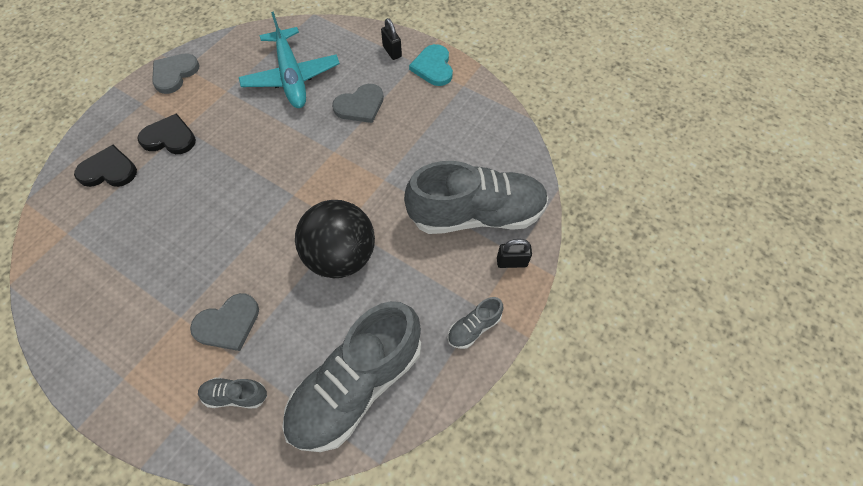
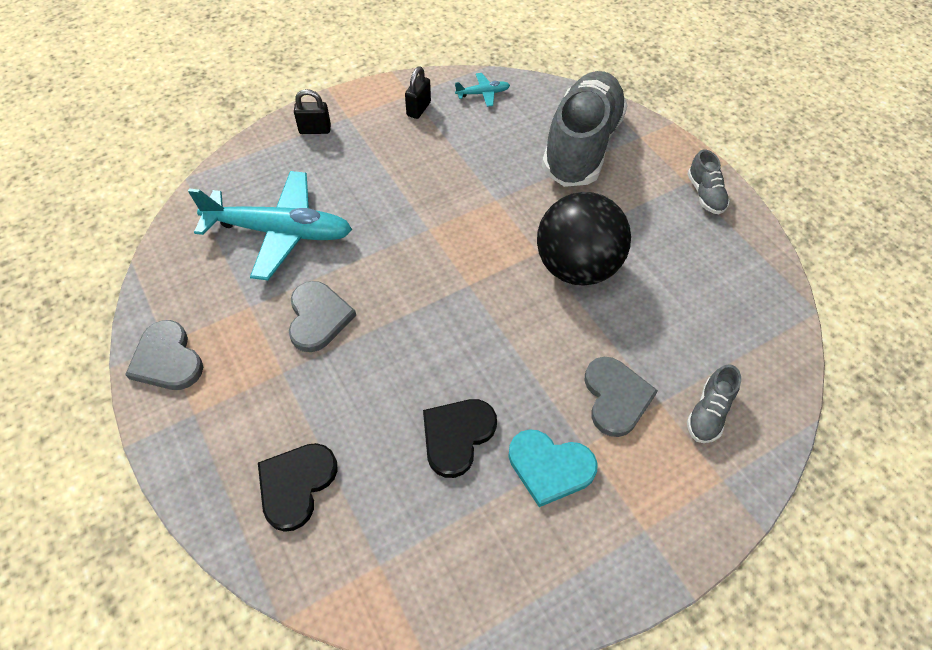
camera: 65 degrees left, 5 degrees down
black heart [137,113,196,154] -> black heart moved to [423,399,497,478]
grey shoe [282,301,421,452] -> none
grey heart [332,84,384,123] -> grey heart moved to [289,281,356,352]
turquoise heart [409,44,453,86] -> turquoise heart moved to [508,429,598,507]
black padlock [497,239,532,268] -> black padlock moved to [405,67,431,119]
none -> turquoise plane [455,73,510,107]

